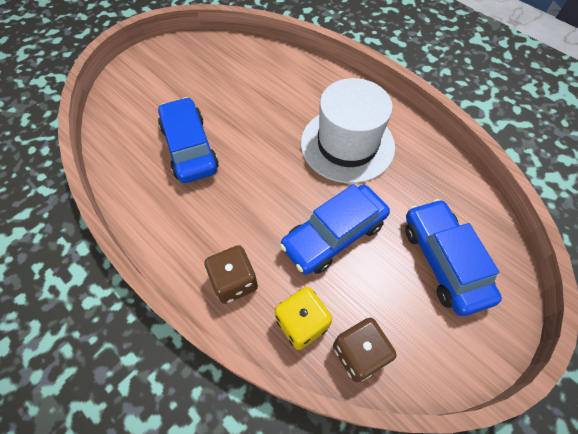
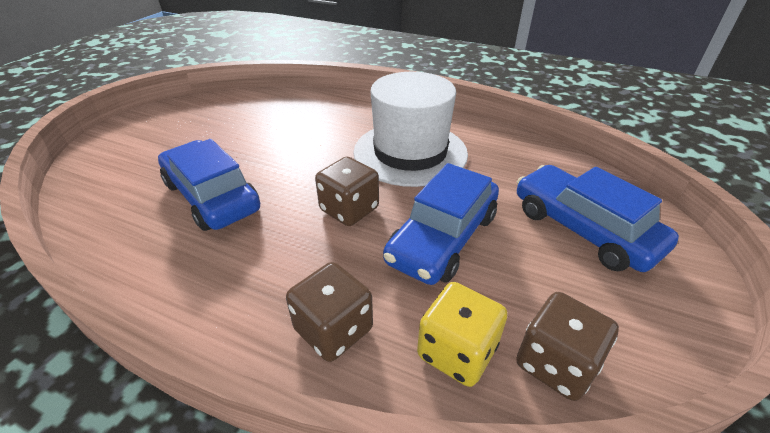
camera: 20 degrees left, 20 degrees down
none -> brown dice [315,157,379,226]

